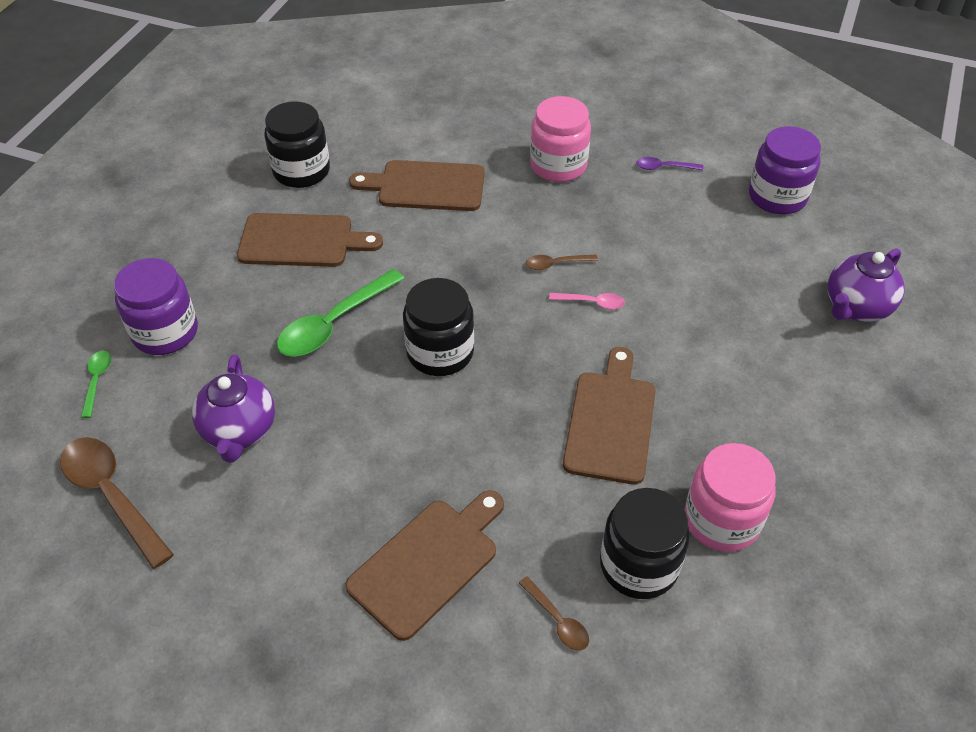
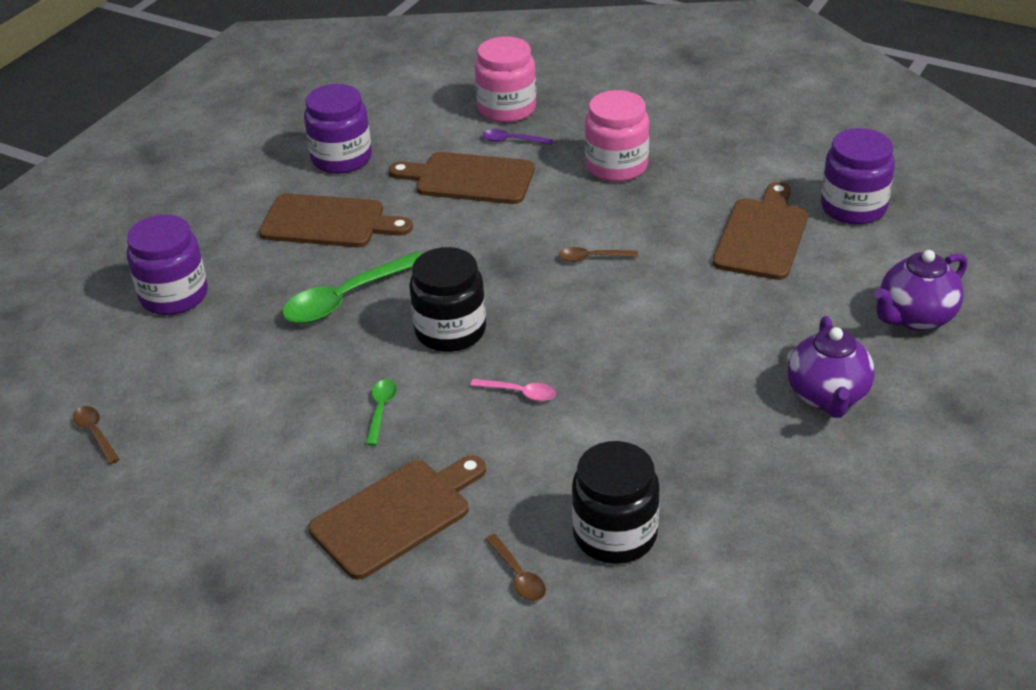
camera: 10 degrees right, 10 degrees down
brown spoon [60,437,174,569] -> brown spoon [73,406,119,465], size x0.50
green spoon [81,351,111,418] -> green spoon moved to [366,379,397,446]
purple teapot [192,354,275,463] -> purple teapot moved to [788,316,875,418]
black jar [264,101,330,188] -> purple jar [304,84,372,174]
pink spoon [549,293,625,309] -> pink spoon moved to [470,379,556,401]
brown cutting board [563,347,655,485] -> brown cutting board moved to [713,182,808,280]
purple spoon [636,157,703,170] -> purple spoon moved to [482,129,553,145]
pink jar [685,443,776,552] -> pink jar moved to [475,36,536,123]

